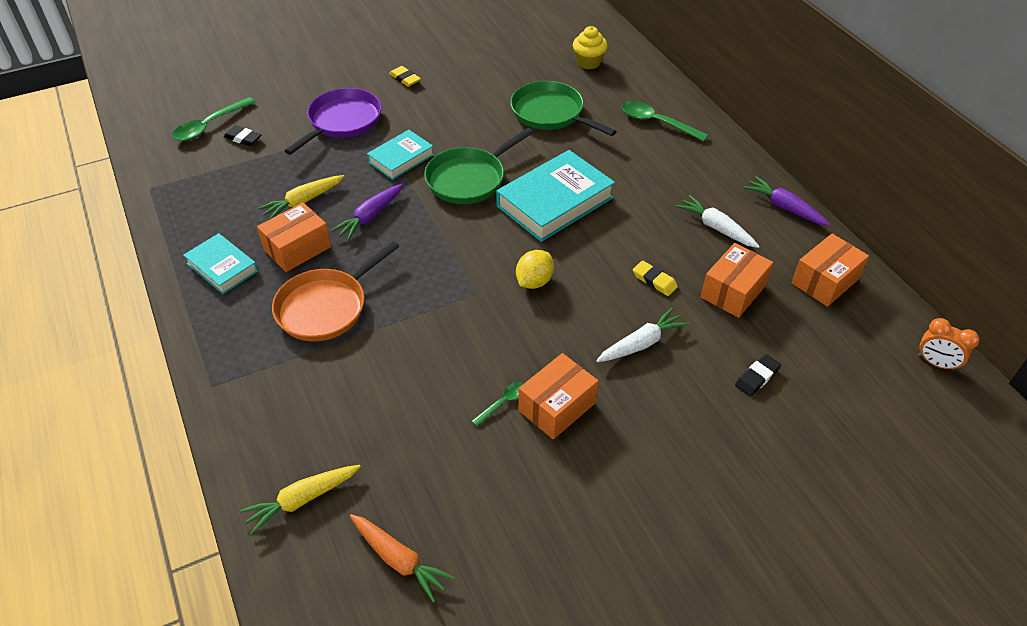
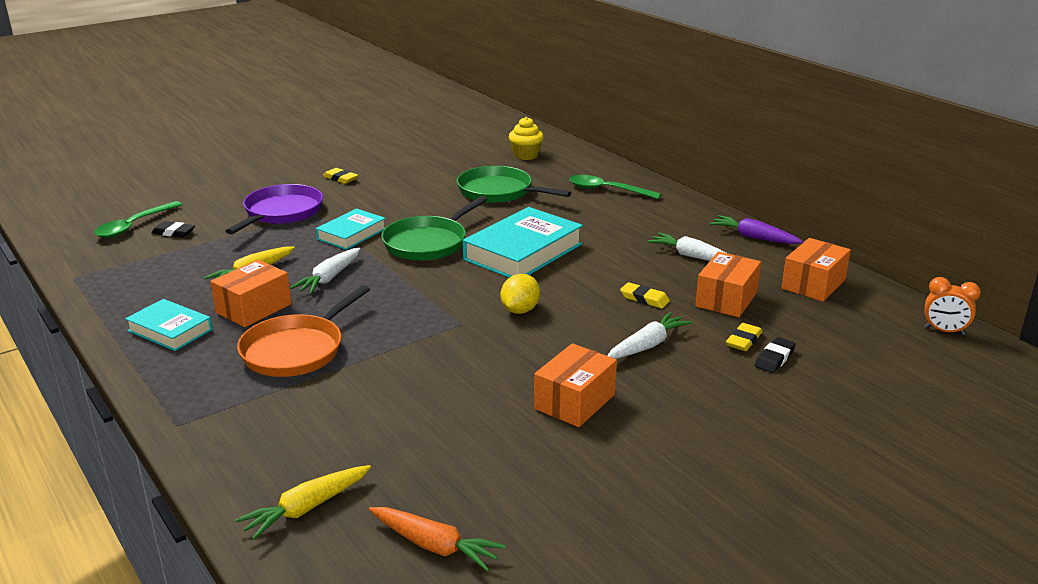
camera: 10 degrees left, 20 degrees down
purple carrot [331,184,403,241] -> white carrot [290,248,360,294]
green spoon [472,382,524,426] -> none
none -> yellow eraser [726,323,762,351]

